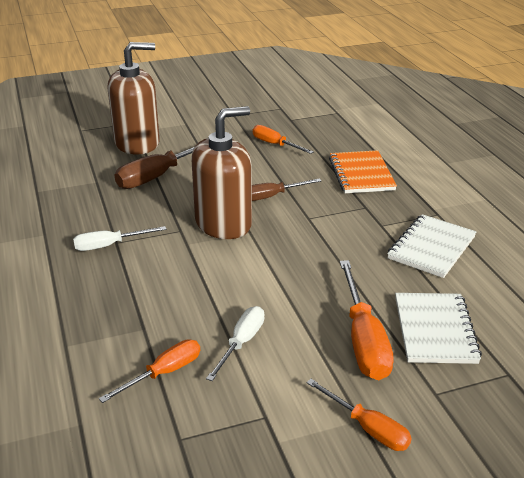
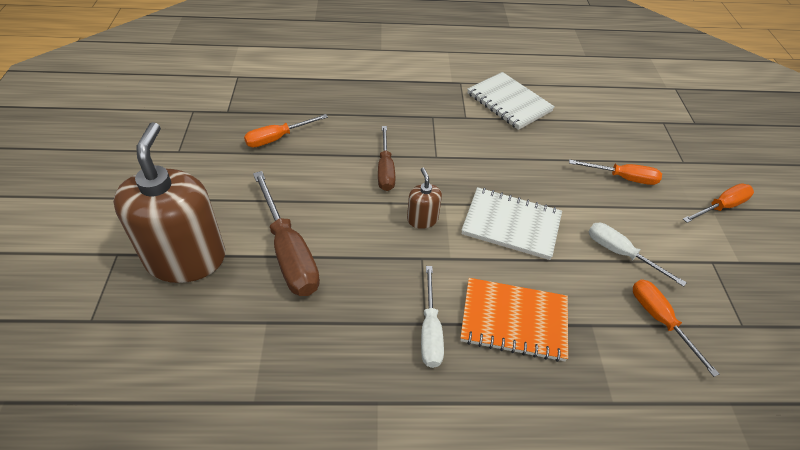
camera: 75 degrees left, 15 degrees up
brown soap dispenser [191,106,252,239] -> brown soap dispenser [407,168,442,229], size x0.44
orange notebook [329,150,397,193] -> orange notebook moved to [460,278,568,362]
orange screwdriver [340,260,394,380] -> orange screwdriver [569,160,662,185], size x0.62
white notebook [395,293,482,364] -> white notebook moved to [461,187,562,260]

